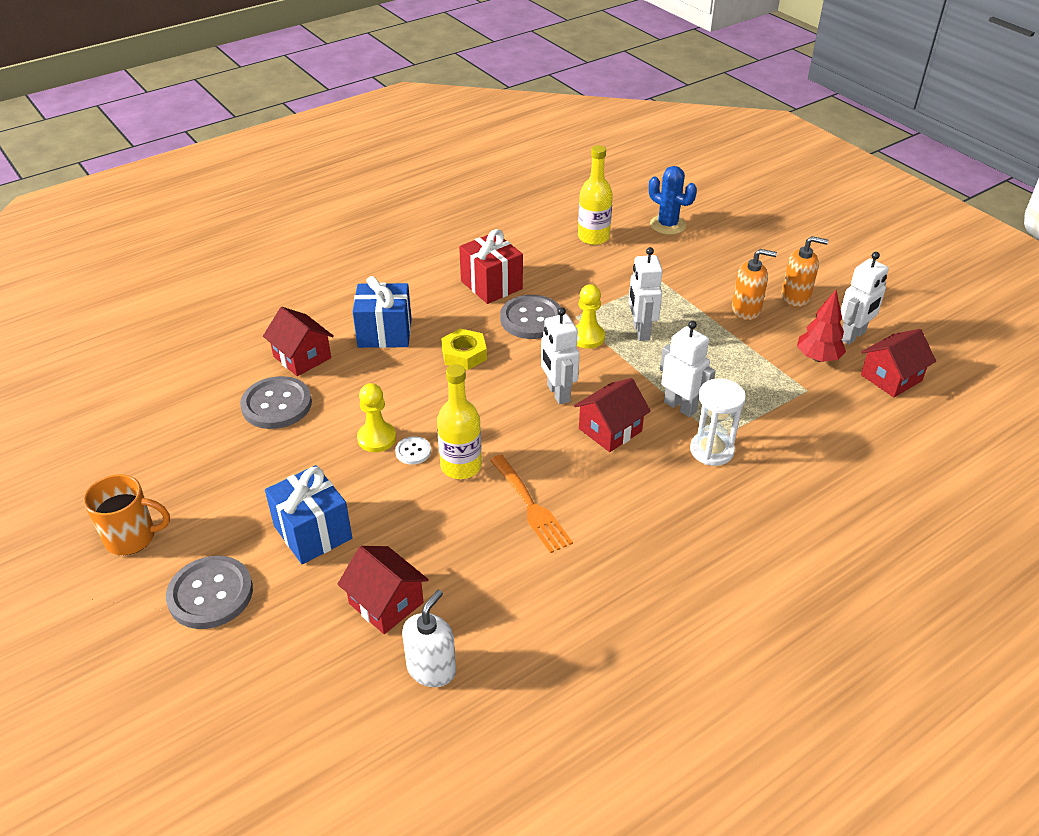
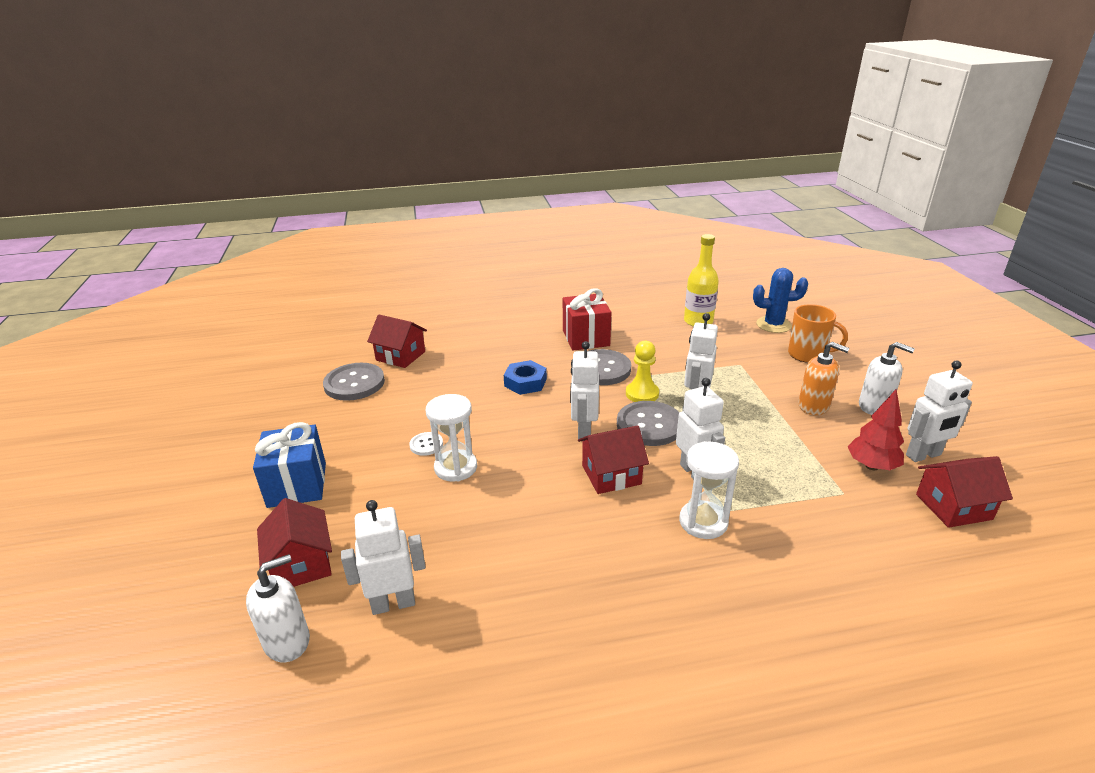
camera: 25 degrees right, 10 degrees down
orange mug [83,474,170,555] -> orange mug moved to [788,304,848,363]
grey button [166,556,253,629] -> grey button moved to [617,401,679,446]
red house [263,307,334,376] -> red house turned 45 degrees counterclockwise [367,314,427,368]
blue gift [353,276,412,348] -> none
yellow pawn [357,383,396,452] -> none
yellow bottle [437,364,482,479] -> white hourglass [426,394,477,482]
yellow nut [441,328,487,370] -> blue nut [504,360,547,395]
orange fork [490,454,573,553] -> none
blue cactus [649,166,697,235] -> blue cactus turned 60 degrees counterclockwise [753,268,808,333]
orange soap dispenser [781,236,828,307] -> white soap dispenser [859,342,915,415]
none -> white robot [341,500,426,615]

